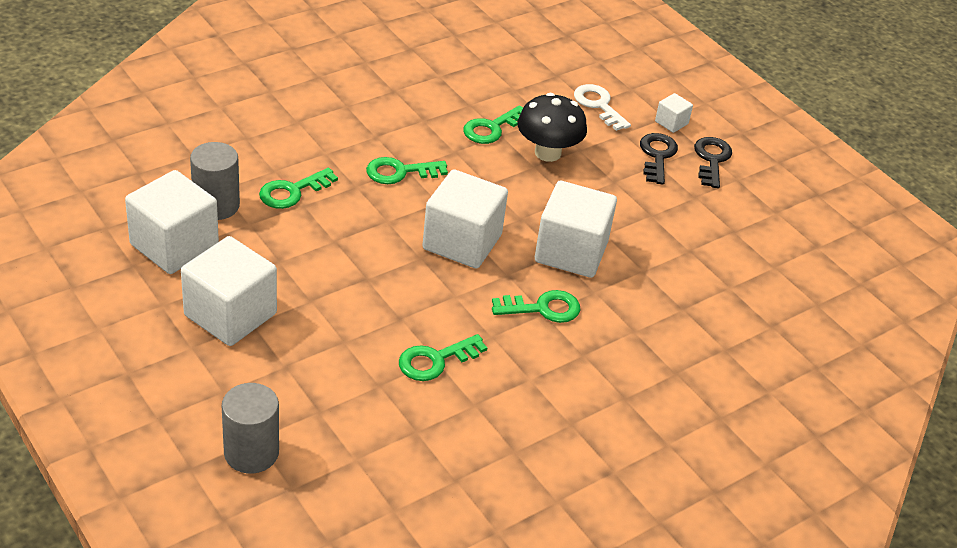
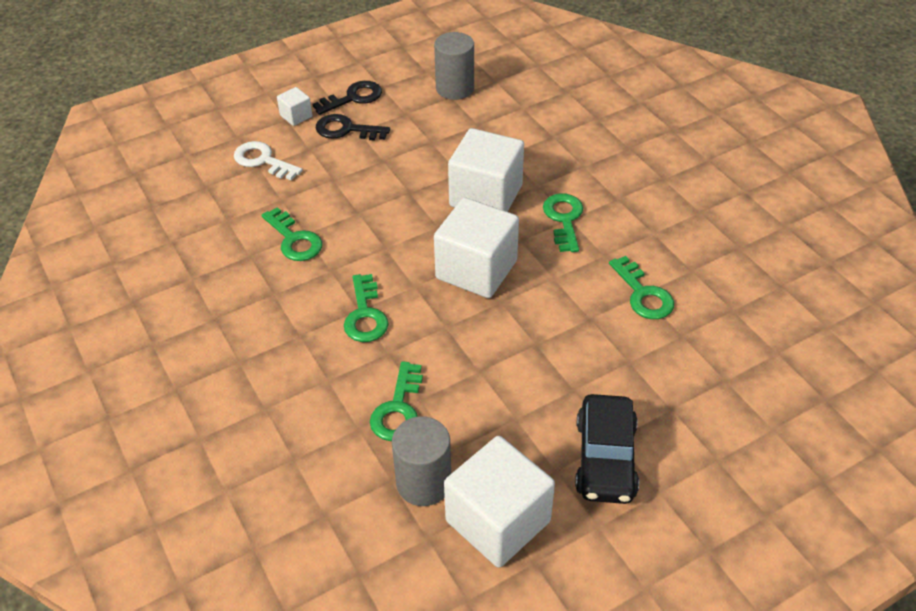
camera: 80 degrees left, 5 degrees up
white cube [181,236,277,346] -> black car [575,394,639,504]
grey cylinder [222,383,279,473] -> grey cylinder moved to [434,32,474,100]
green key [259,168,338,209] -> green key turned 45 degrees clockwise [370,361,423,441]
black mushroom [518,93,587,162] -> none
white key [574,84,631,131] -> white key turned 60 degrees clockwise [234,141,303,180]
black key [694,137,732,188] -> black key turned 135 degrees clockwise [313,81,382,115]

